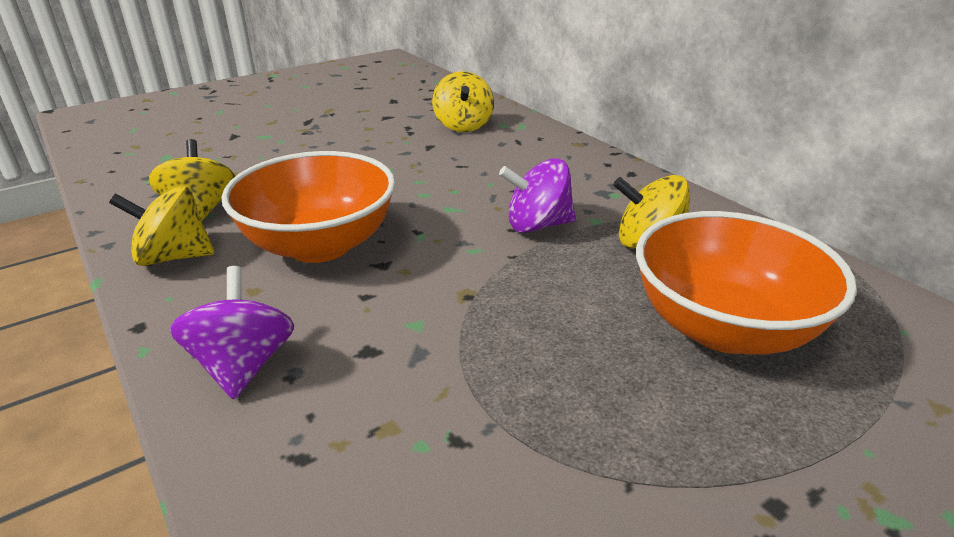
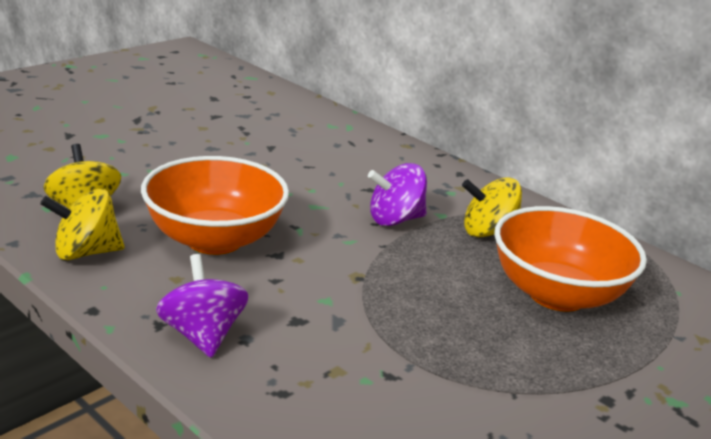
camera: 15 degrees left, 5 degrees down
yellow spinning top [432,71,494,132] -> none

